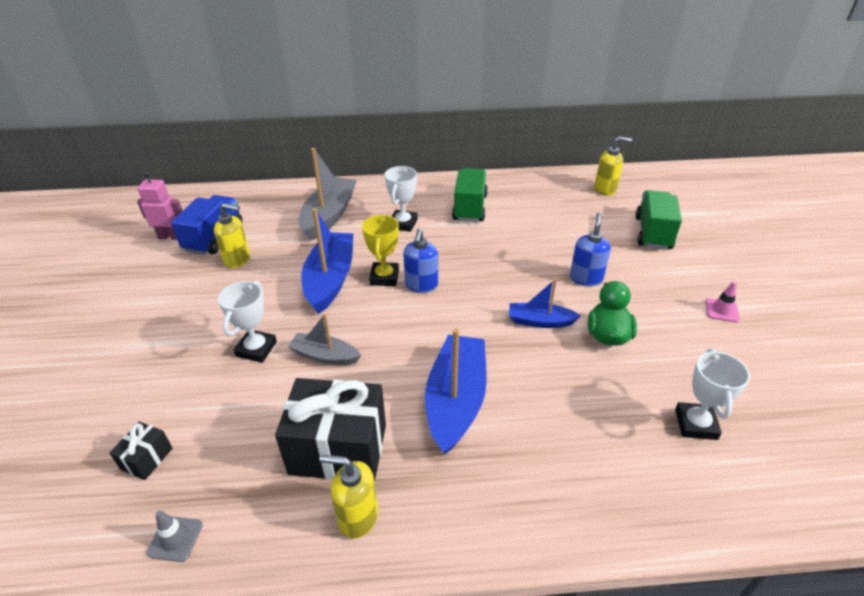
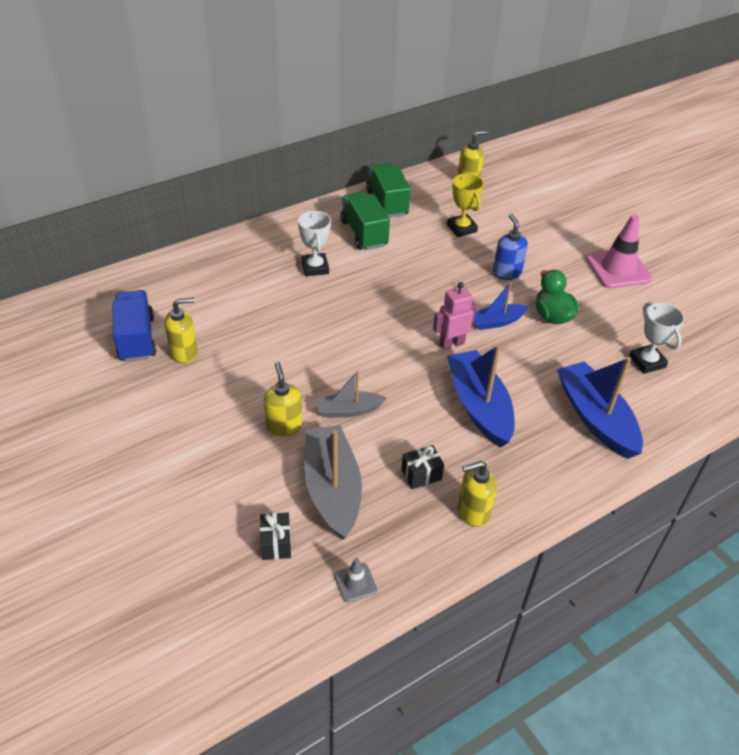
camera: 30 degrees left, 5 degrees up
pink robot [137,171,183,240] -> pink robot moved to [433,282,477,350]
white trophy [218,281,277,363] -> yellow soap dispenser [264,362,302,437]
black gift [275,378,386,481] -> black gift [401,445,444,489], size x0.45
grey boat [299,148,357,241] -> grey boat moved to [305,425,362,540]
blue boat [301,208,353,314] -> blue boat moved to [557,357,643,459]
yellow trophy [362,215,399,286] -> yellow trophy moved to [447,173,484,237]
blue soap dispenser [403,229,438,293] -> none
green truck [635,190,682,250] -> green truck moved to [366,163,411,218]
pink traffic cone [705,282,740,322] -> pink traffic cone [586,215,652,288], size x2.10

